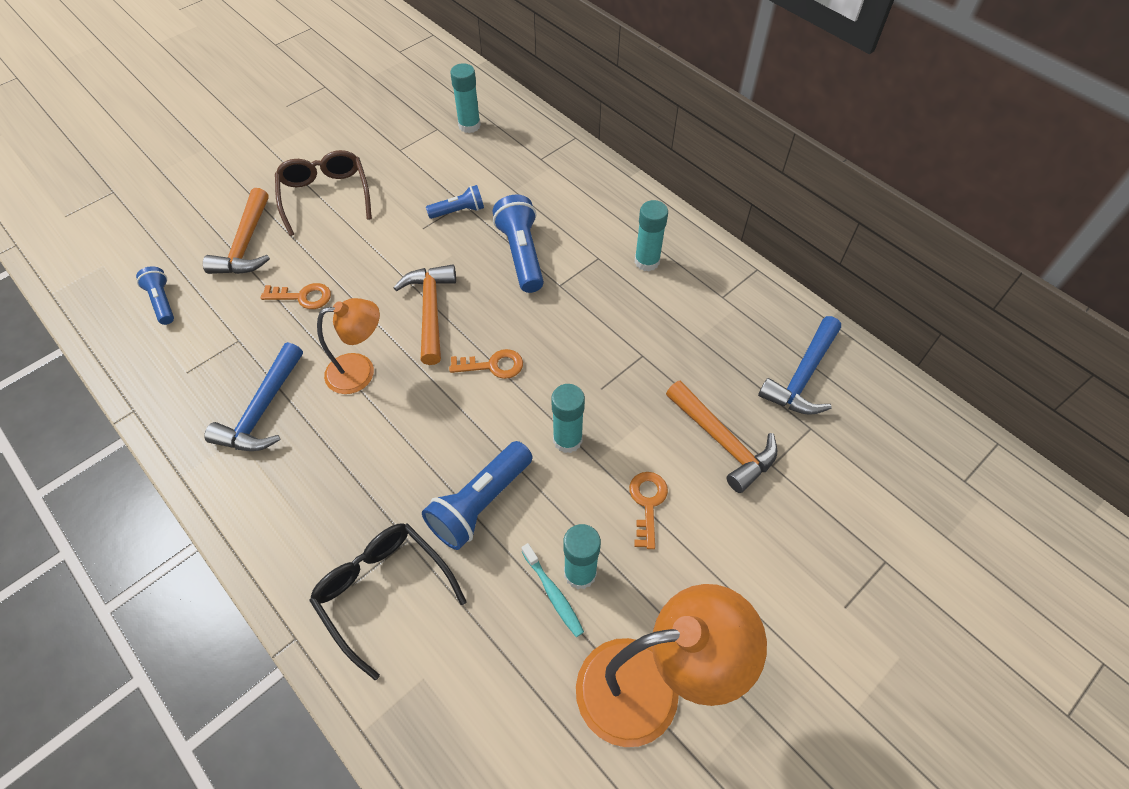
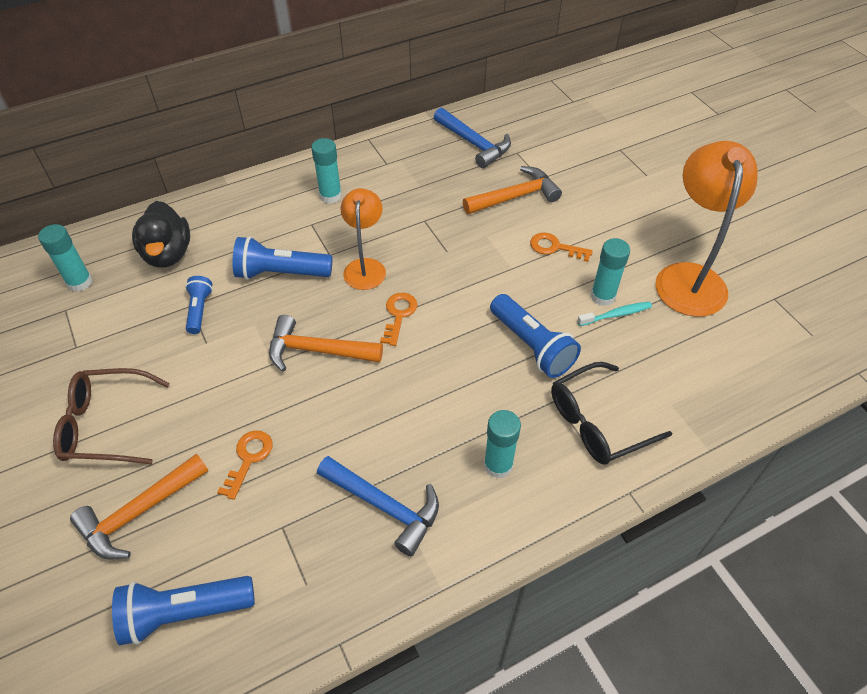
camera: 75 degrees left, 5 degrees down
blue flashlight [136,266,174,325] -> blue flashlight [112,576,255,646], size x1.68
orange hammer [203,188,270,274] -> orange hammer turned 120 degrees clockwise [70,454,208,560]
orange lamp [317,298,380,394] -> orange lamp moved to [340,188,386,290]
turquoise glue stick [551,384,585,453] -> turquoise glue stick moved to [484,410,521,478]
none -> black duck [132,201,190,268]

